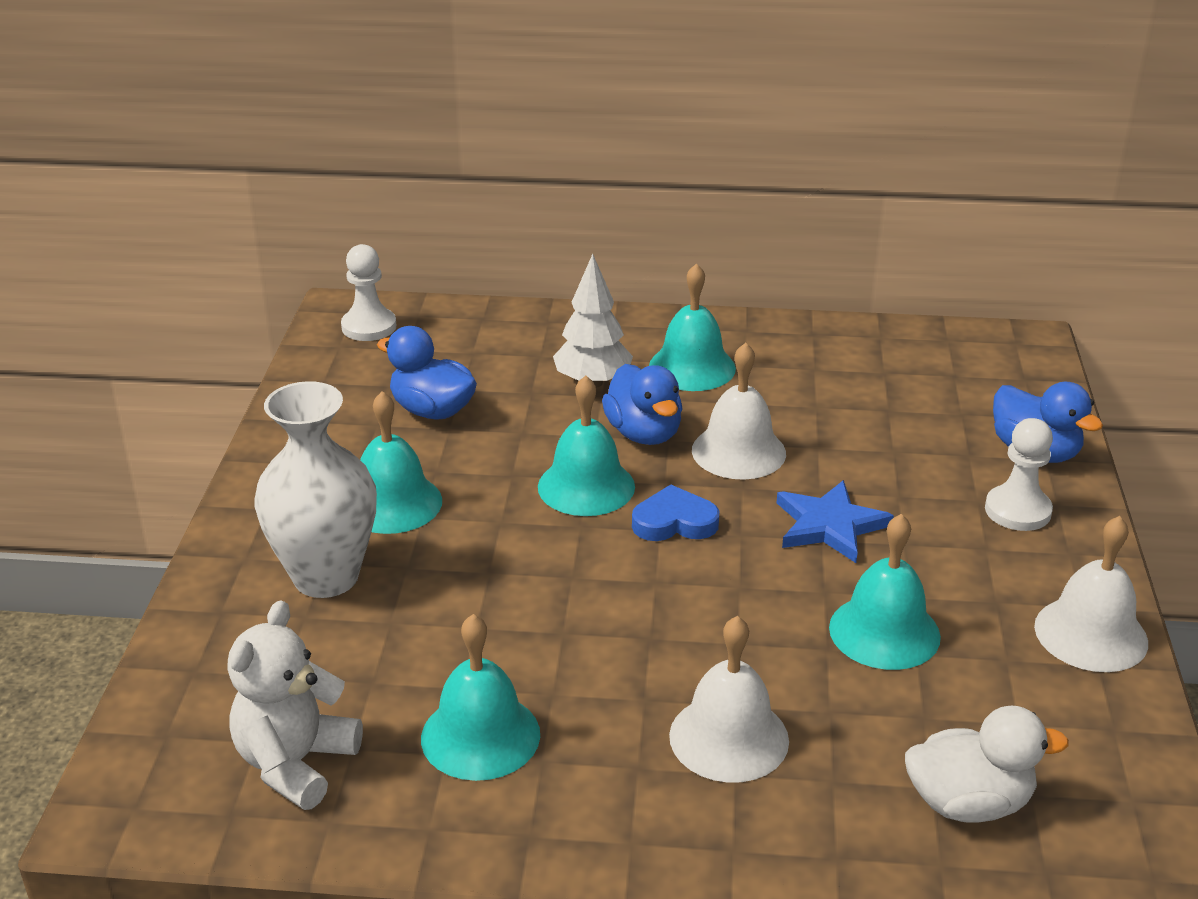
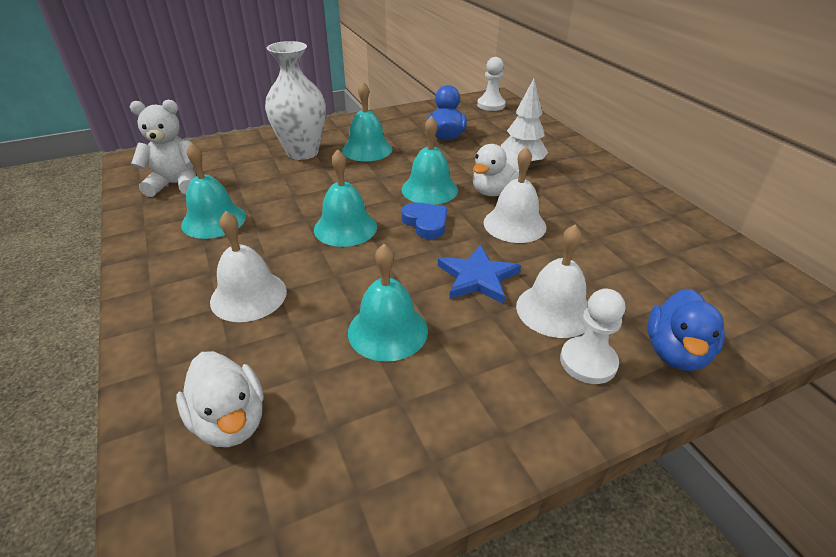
camera: 60 degrees right, 5 degrees up
blue duck [602,364,682,445] -> white duck [473,144,519,196]
turquoise bell [649,263,736,391] -> turquoise bell moved to [314,149,377,247]
white bell [1034,516,1148,672] -> white bell moved to [516,225,588,338]

